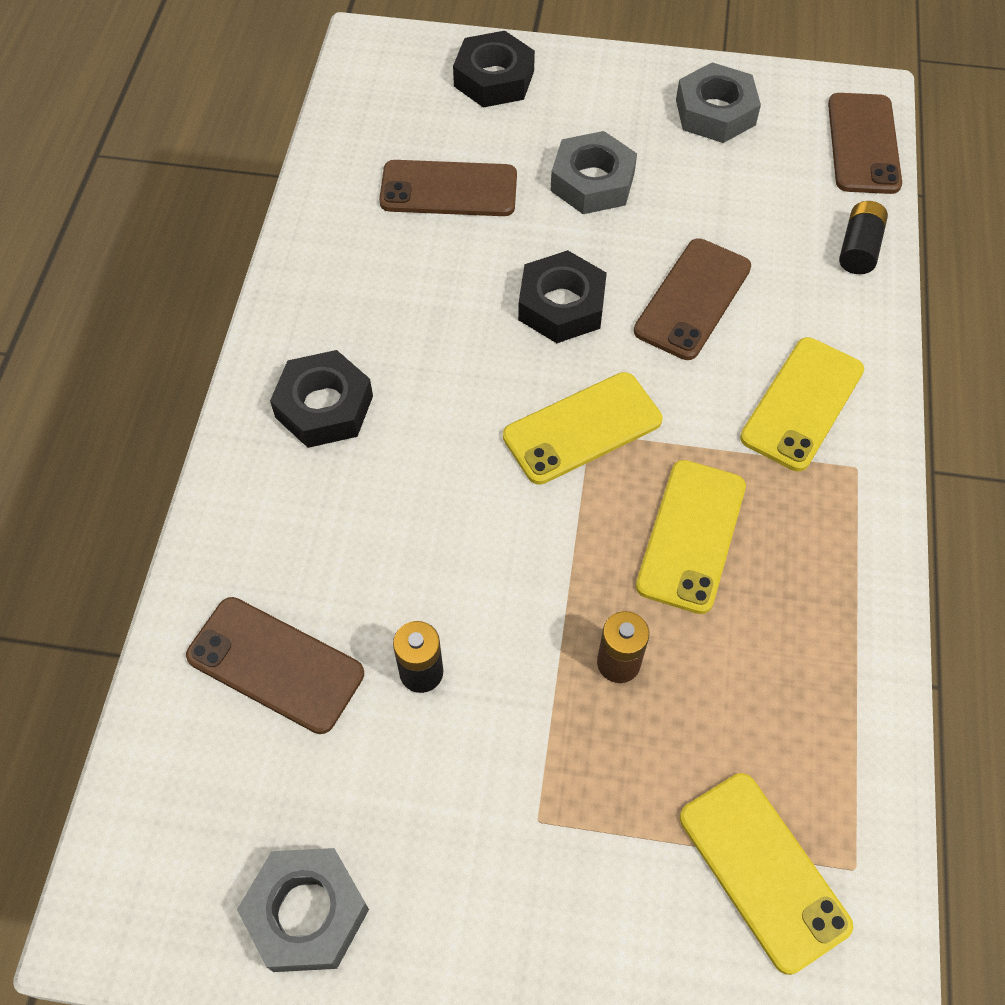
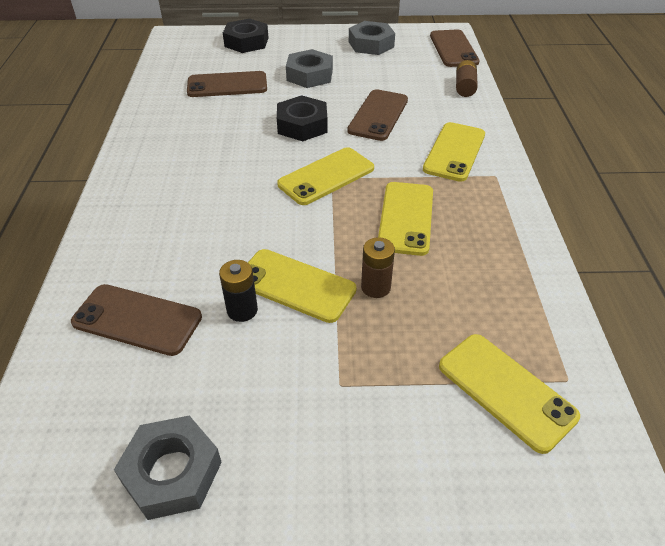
camera: 10 degrees left, 15 degrees down
black nut [270,350,373,448] -> none
black battery [839,201,888,274] -> brown battery [456,60,478,97]
none -> yellow phone [248,249,357,323]

